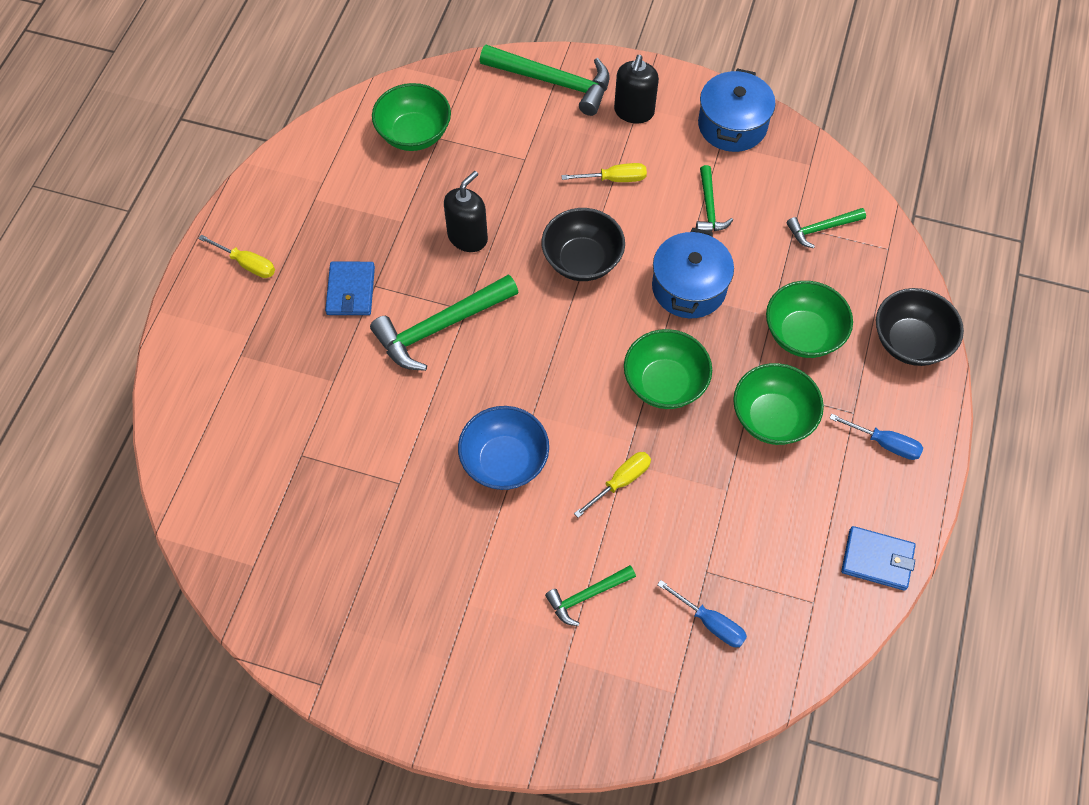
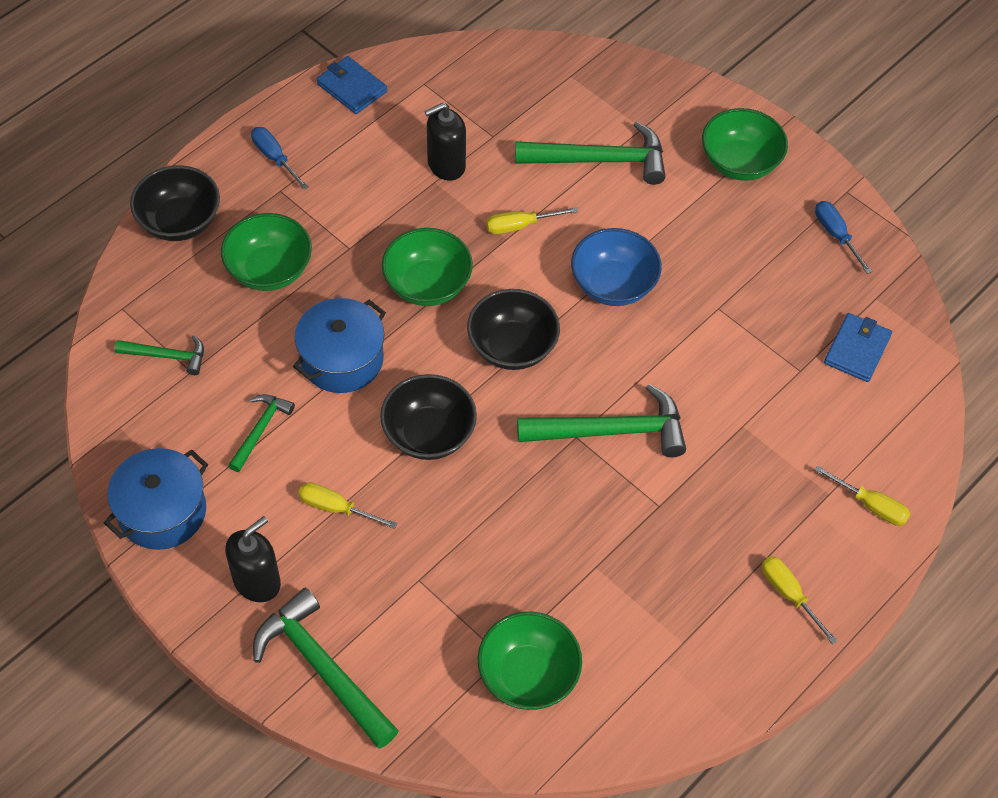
camera: 155 degrees left, 5 degrees down
blue wallet [325,261,375,315] -> blue wallet moved to [824,313,892,382]
black soap dispenser [444,171,488,252] -> black soap dispenser moved to [425,103,466,181]
green hammer [545,565,636,626] -> green hammer [515,122,666,185], size x1.82
blue screwdriver [657,580,747,647] -> blue screwdriver moved to [815,201,872,274]
green bowl [733,363,824,445] -> green bowl moved to [702,108,788,181]
none -> black bowl [467,289,560,370]
none -> yellow screwdriver [814,465,910,526]

